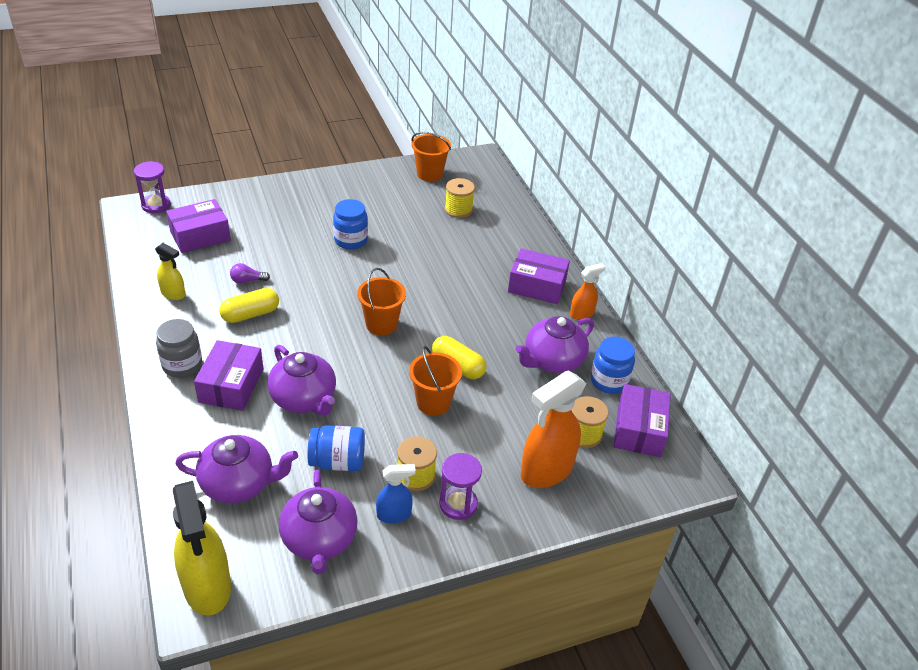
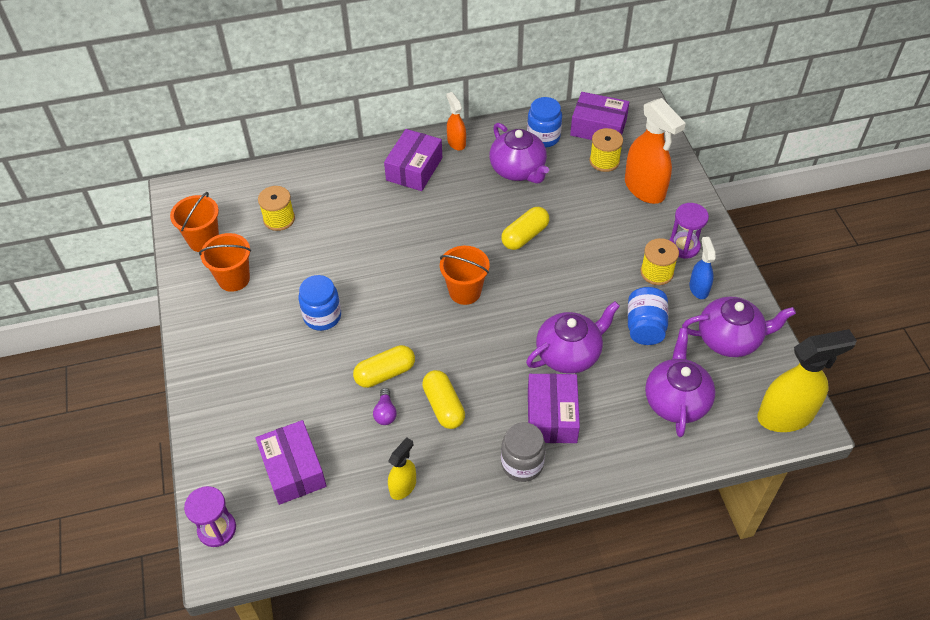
camera: 80 degrees left, 10 degrees up
purple box [194,340,264,411] -> purple box turned 75 degrees clockwise [528,373,580,443]
orange bucket [409,346,462,416] -> orange bucket moved to [199,233,251,292]
none -> yellow capsule [353,345,415,388]

